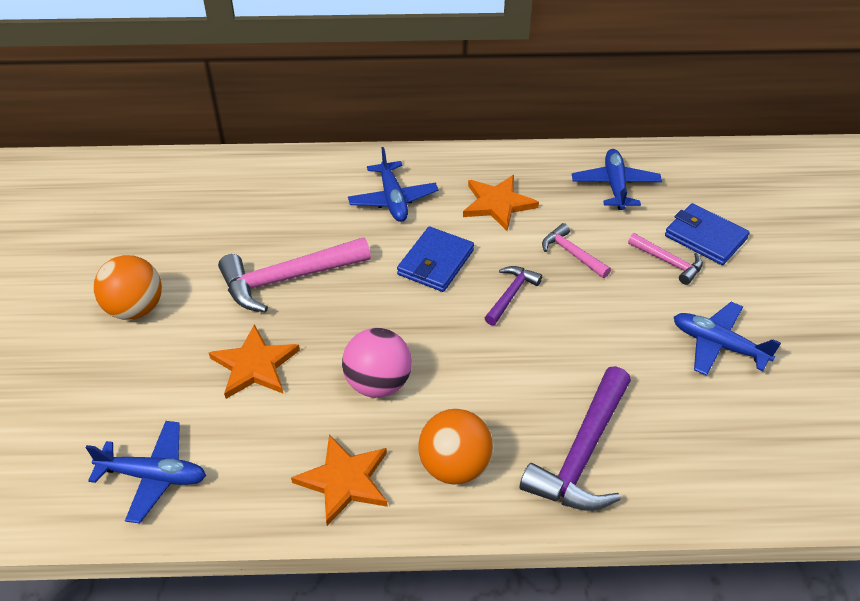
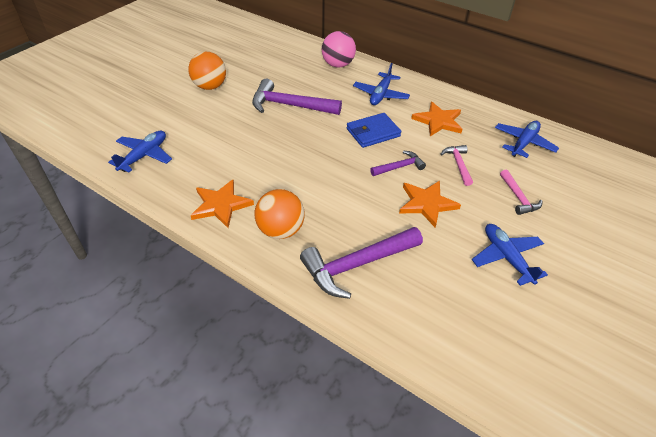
camera: 35 degrees right, 0 degrees up
blue plane [86,421,206,524] -> blue plane turned 105 degrees counterclockwise [108,131,172,172]
orange star [209,324,300,399] -> orange star moved to [399,181,461,228]
pink hammer [218,237,371,313] -> purple hammer [252,79,342,115]
pink ball [342,328,412,398] -> pink ball moved to [322,31,356,67]
blue wallet [665,203,750,265] -> none

